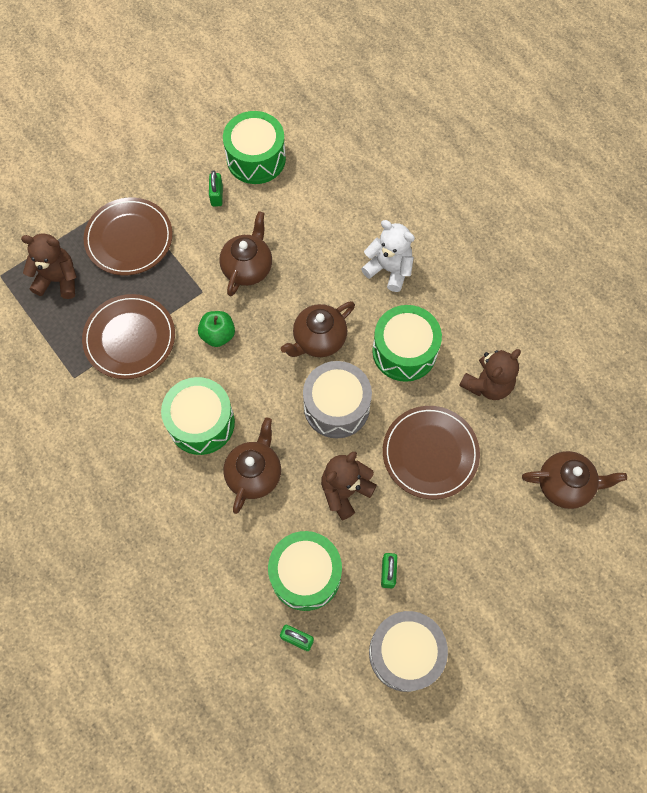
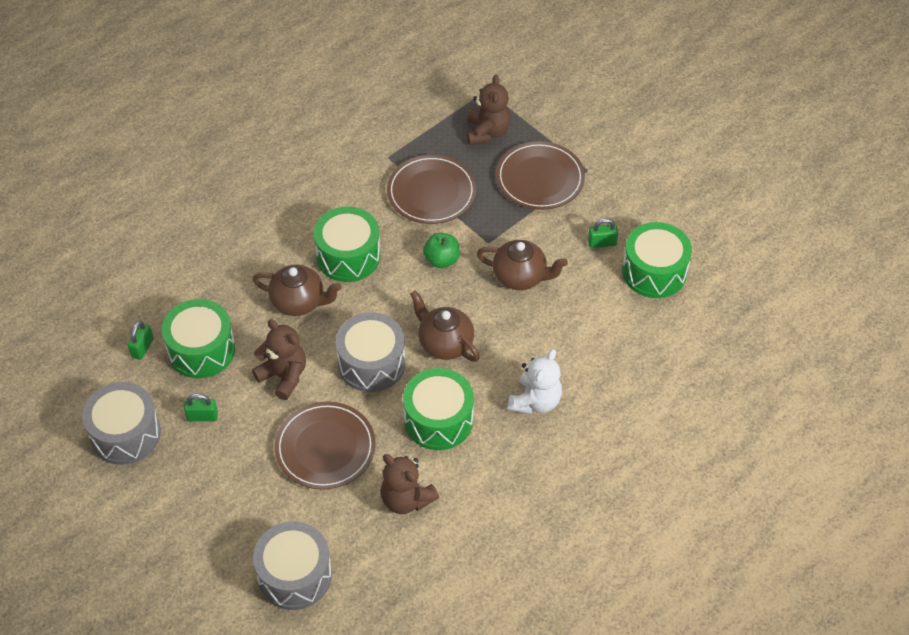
camera: 85 degrees right, 15 degrees down
brown teapot [522,451,627,509] -> grey drum [253,522,332,610]

